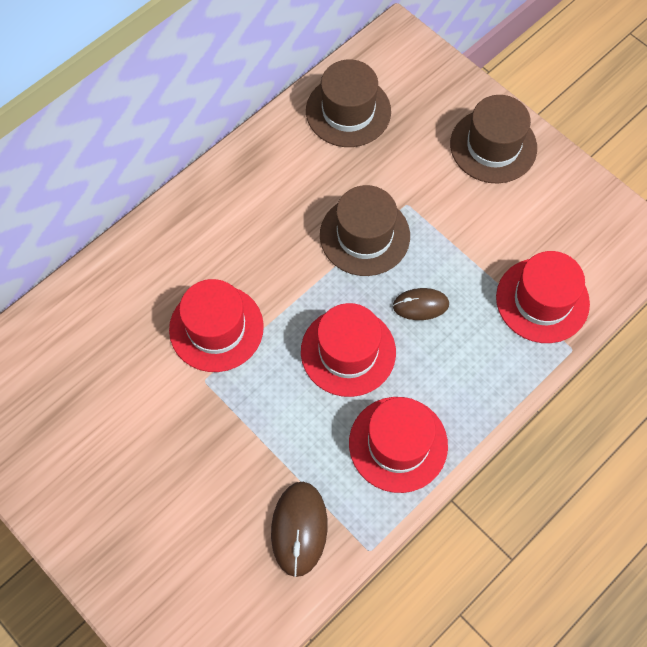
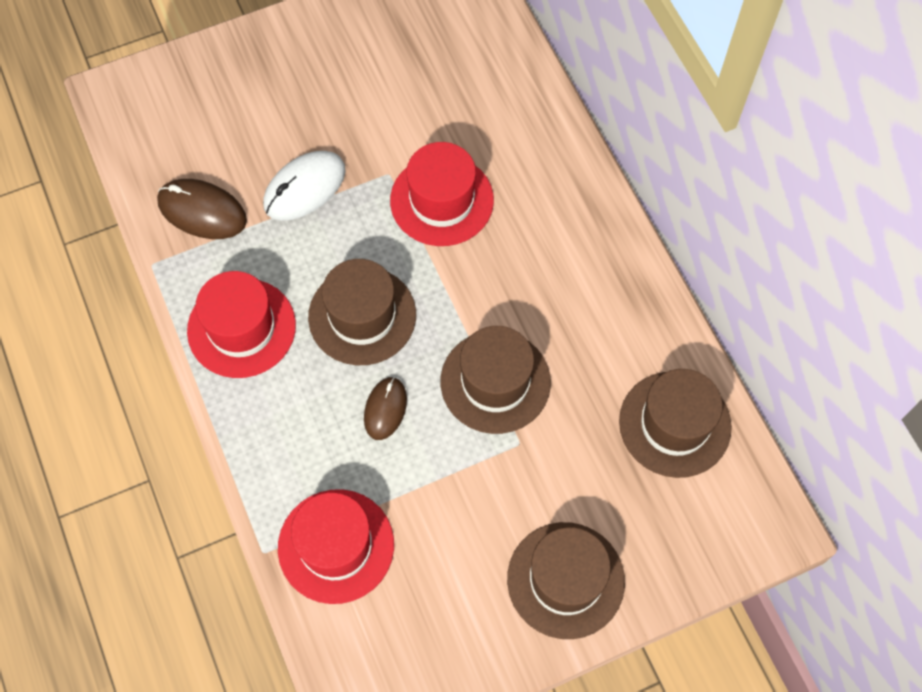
camera: 110 degrees right, 0 degrees up
red hat [301,303,396,397] -> brown hat [308,259,416,365]
none -> white mouse [263,151,346,221]

